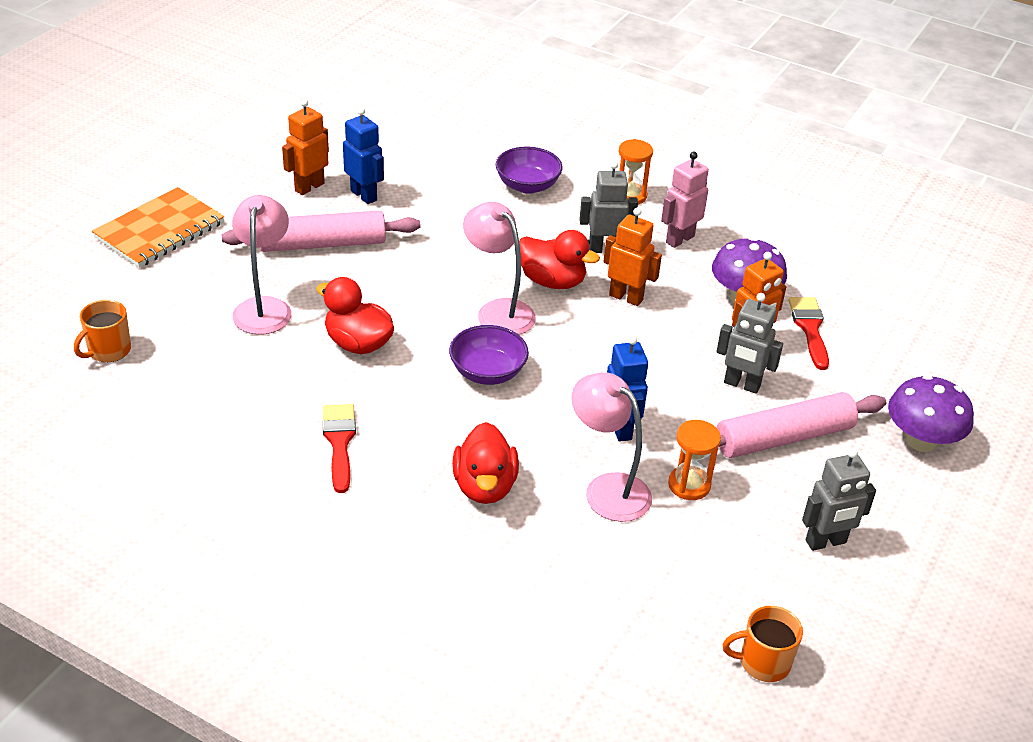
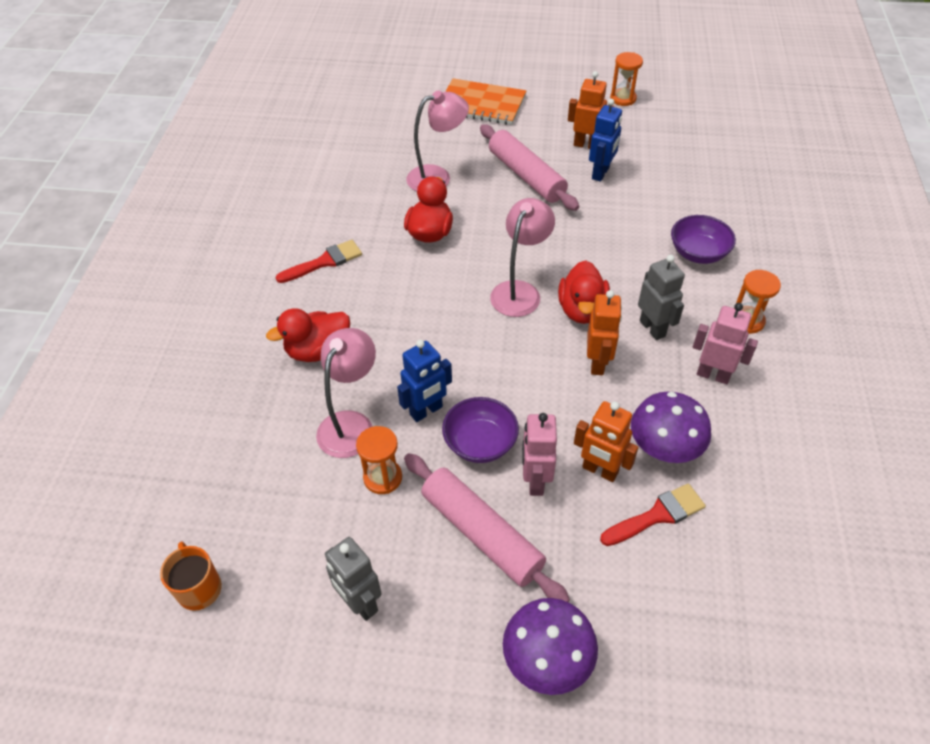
camera: 70 degrees right, 10 degrees up
orange mug [74,300,131,362] -> none
purple bowl [449,325,529,385] -> purple bowl moved to [442,397,519,463]
grey robot [716,293,783,394] -> pink robot [522,413,557,496]
none -> orange hourglass [610,52,643,106]

